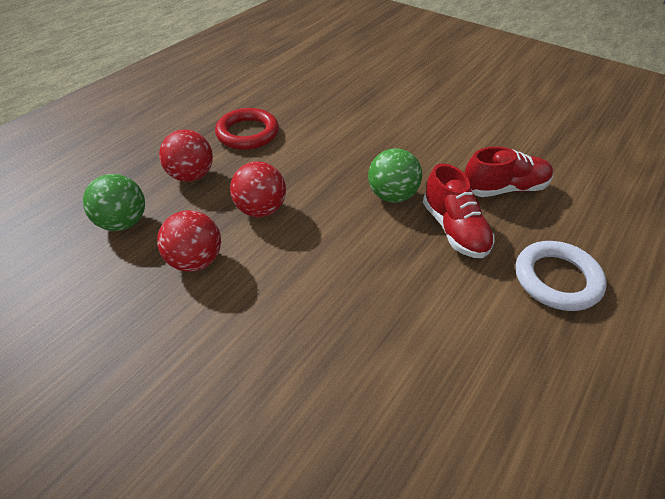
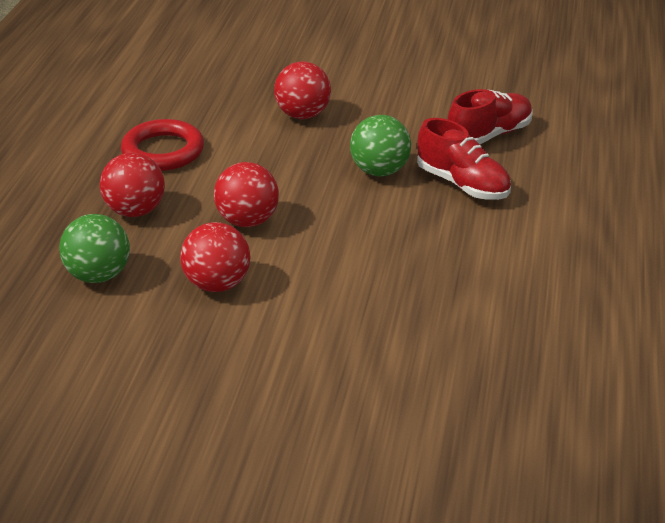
camera: 25 degrees left, 10 degrees down
white ring [516,241,607,311] -> none
none -> red ball [274,62,331,119]

